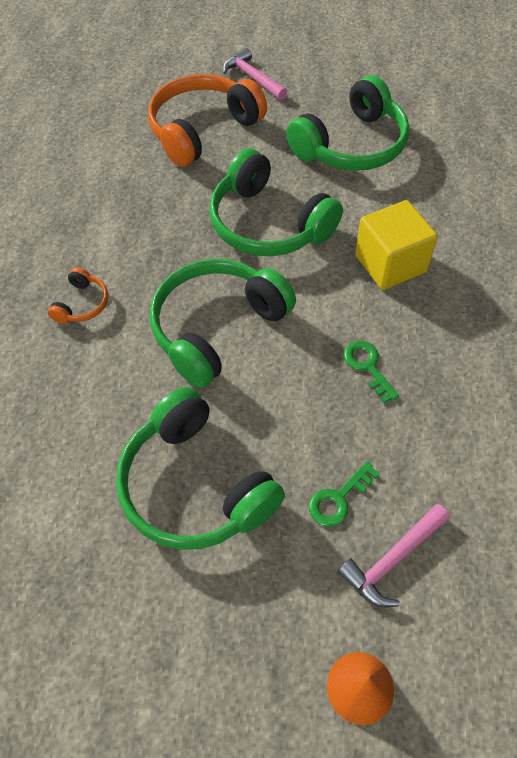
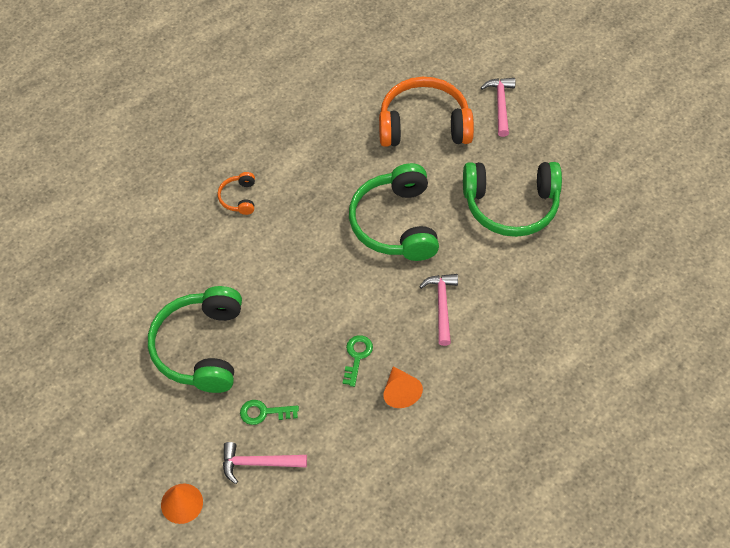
camera: 40 degrees right, 0 degrees up
orange headphones [48,267,108,324] -> orange headphones turned 120 degrees clockwise [218,172,255,215]
green headphones [149,259,296,388] -> none
yellow cube [355,200,438,290] -> pink hammer [419,274,458,346]
none -> orange cone [383,366,423,408]

